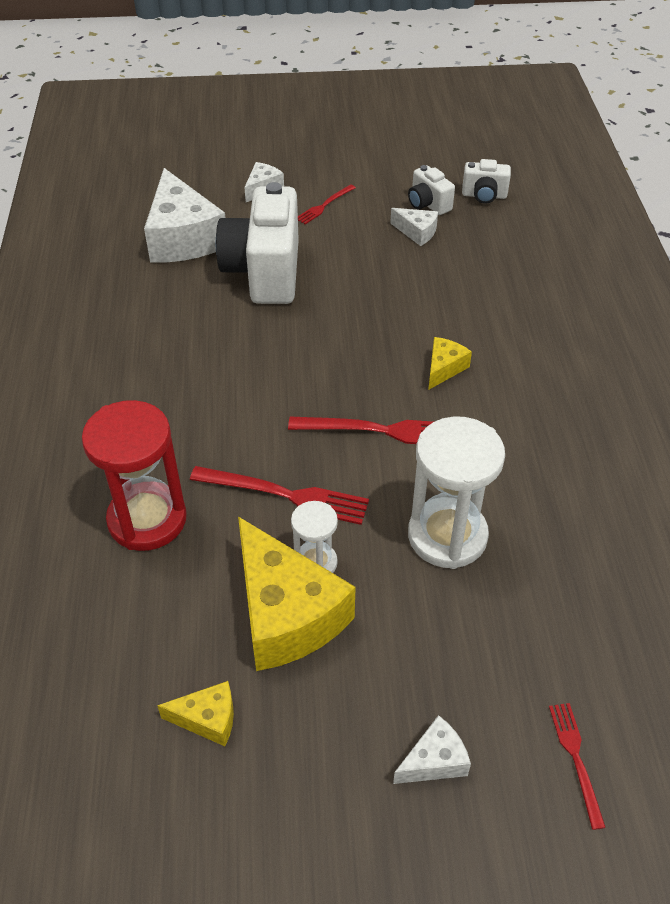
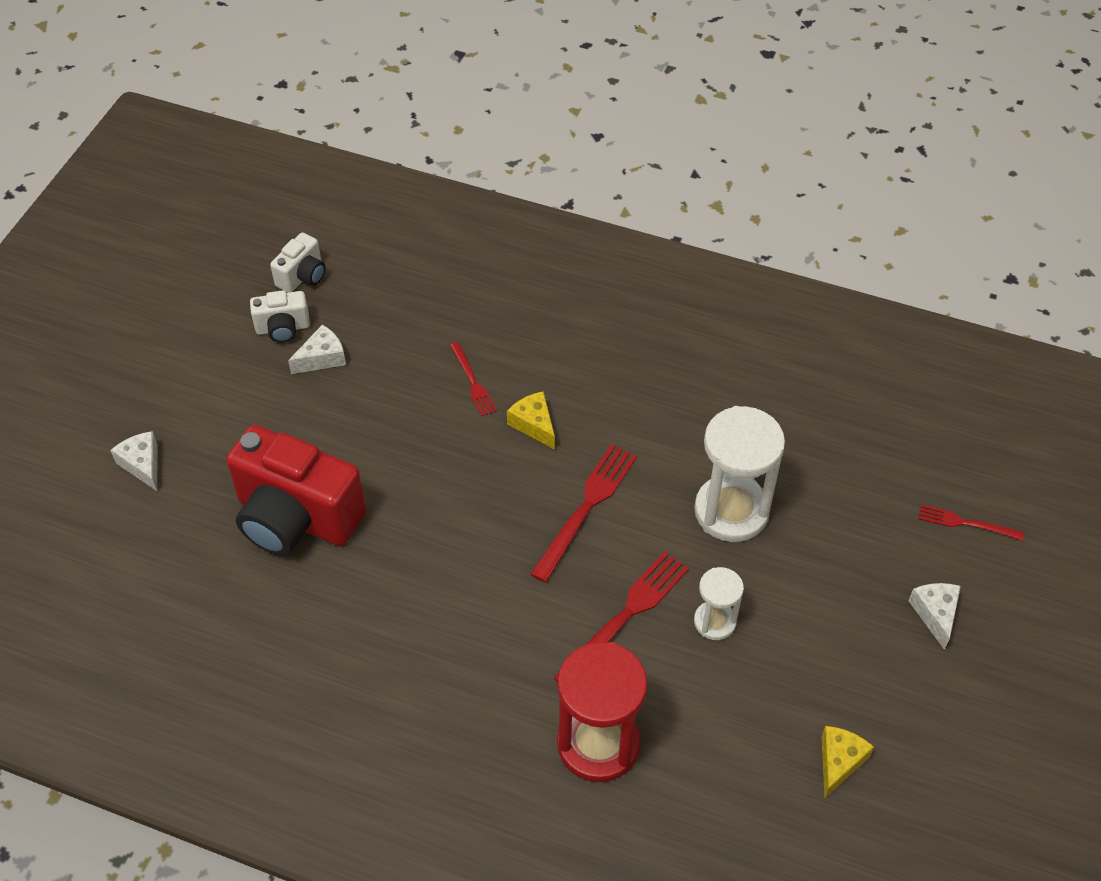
camera: 65 degrees left, 5 degrees up
white cheese [144,168,225,263] -> none
white camera [216,182,299,304] -> red camera [226,425,366,556]
yellow cheese [238,516,356,671] -> none
red fork [298,184,356,224] -> red fork moved to [450,342,497,417]

